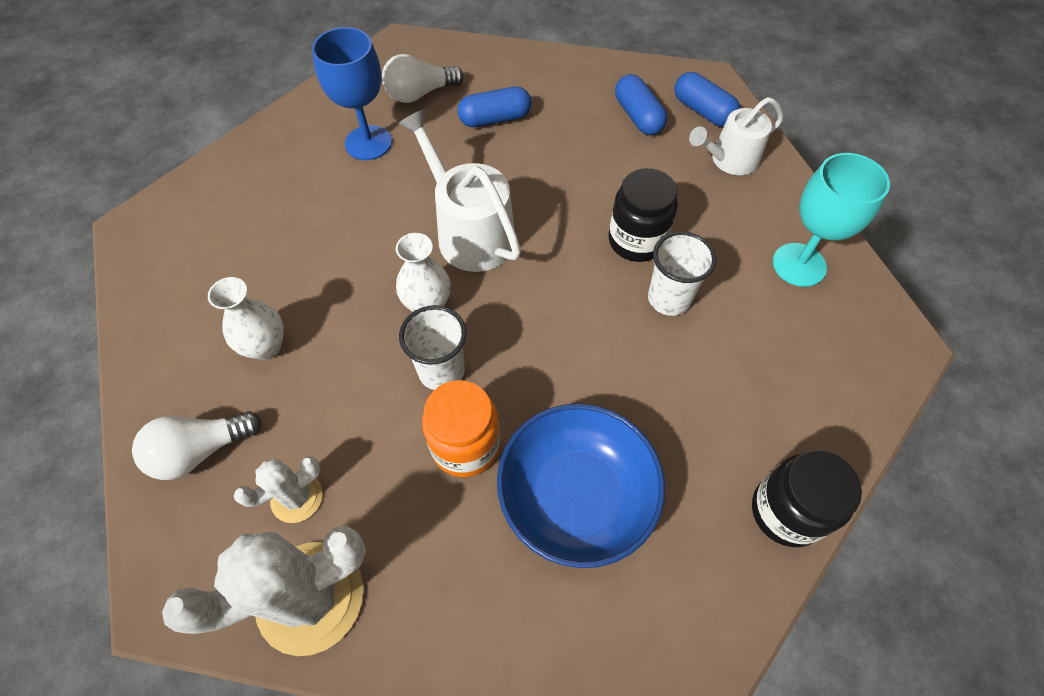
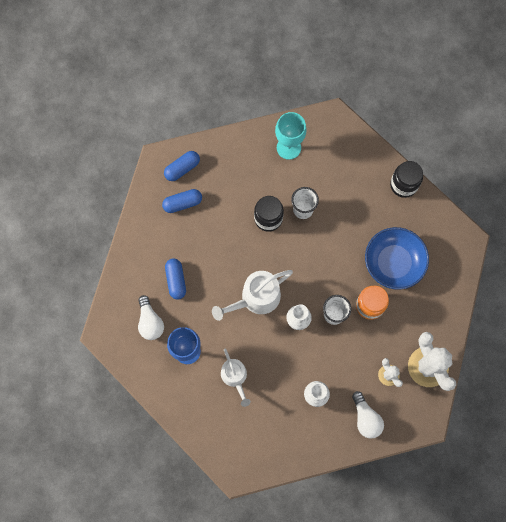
camera: 85 degrees left, 15 degrees up
white watering can [689,97,783,175] -> white watering can moved to [221,349,251,407]

